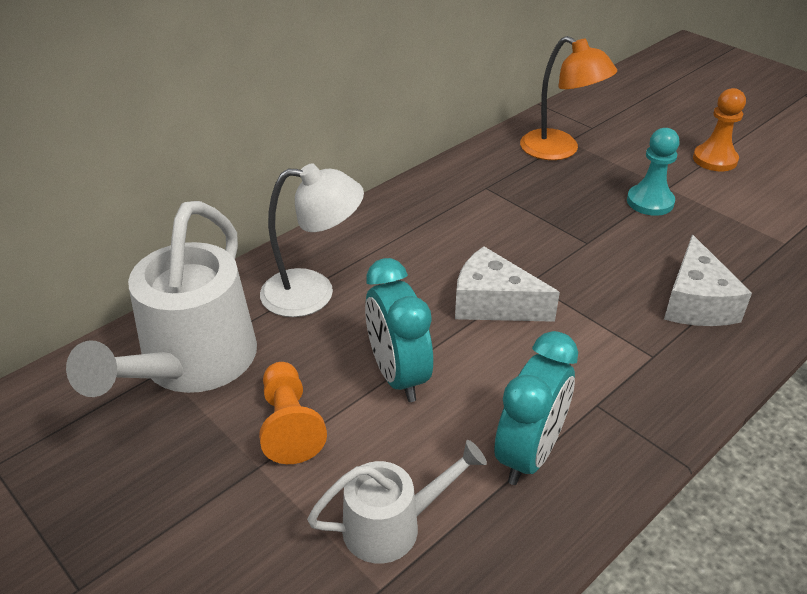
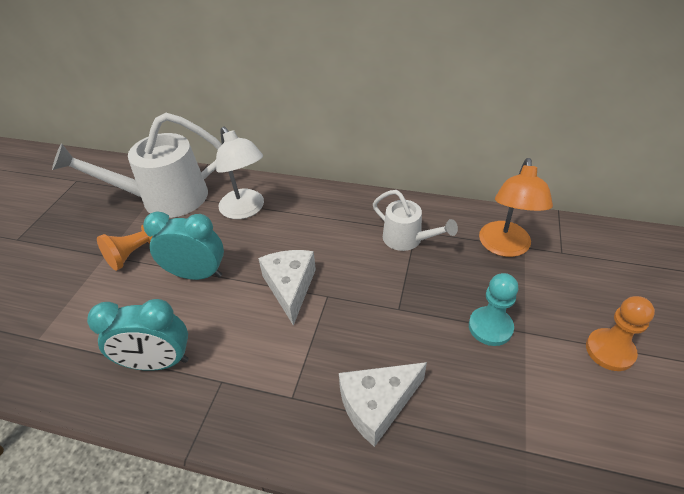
camera: 60 degrees right, 5 degrees up
white watering can [307,440,487,564] -> white watering can moved to [373,190,458,251]
turquoise clock [365,258,433,402] -> turquoise clock turned 60 degrees clockwise [143,211,224,280]

